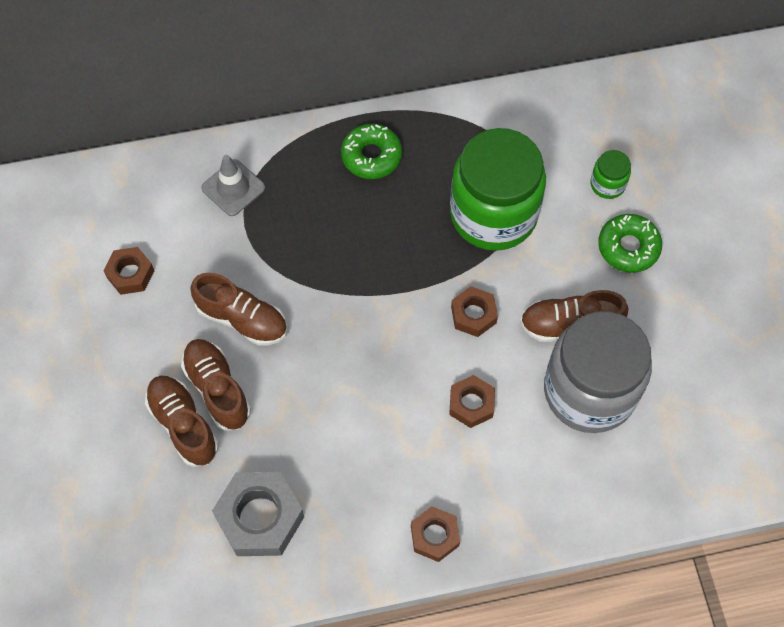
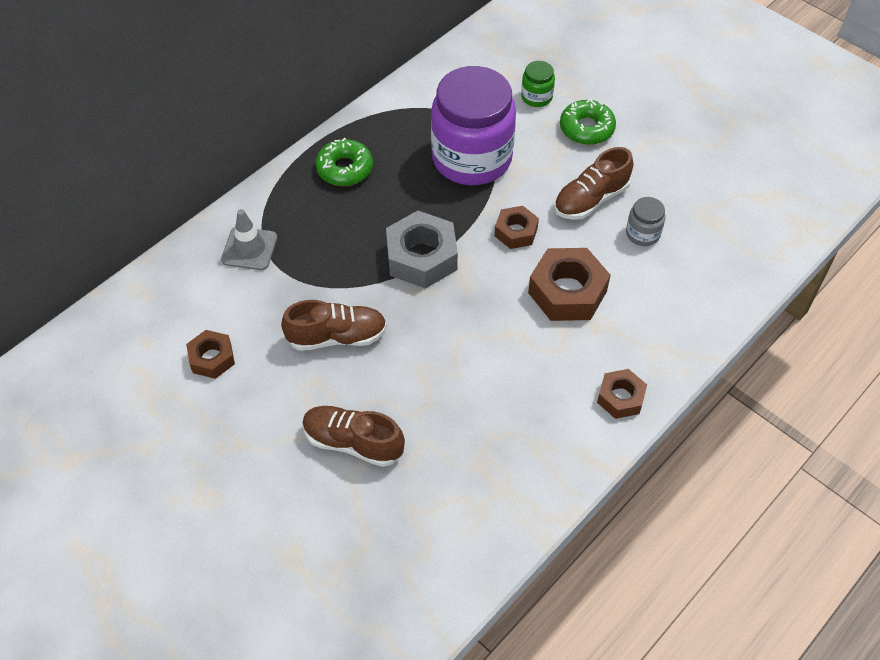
camera: 35 degrees left, 10 degrees down
brown shoe [181,339,251,431] -> none
grey nut [212,472,304,556] -> grey nut moved to [386,211,458,288]
brown nut [449,375,495,428] -> brown nut [528,248,611,321], size x1.70
green jar [450,128,546,251] -> purple jar [431,66,516,185]
grey jar [544,311,652,433] -> grey jar [626,197,665,246], size x0.41

